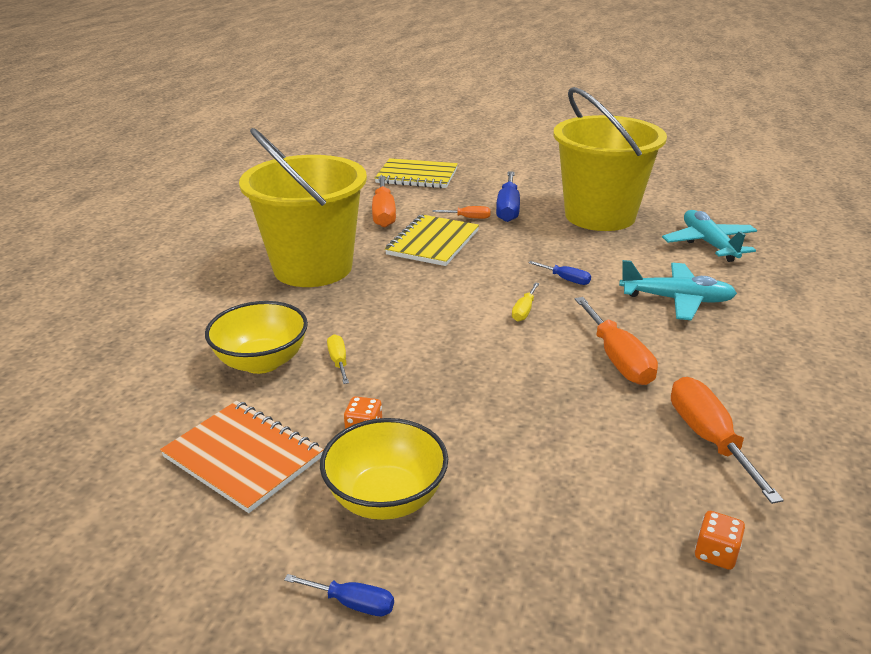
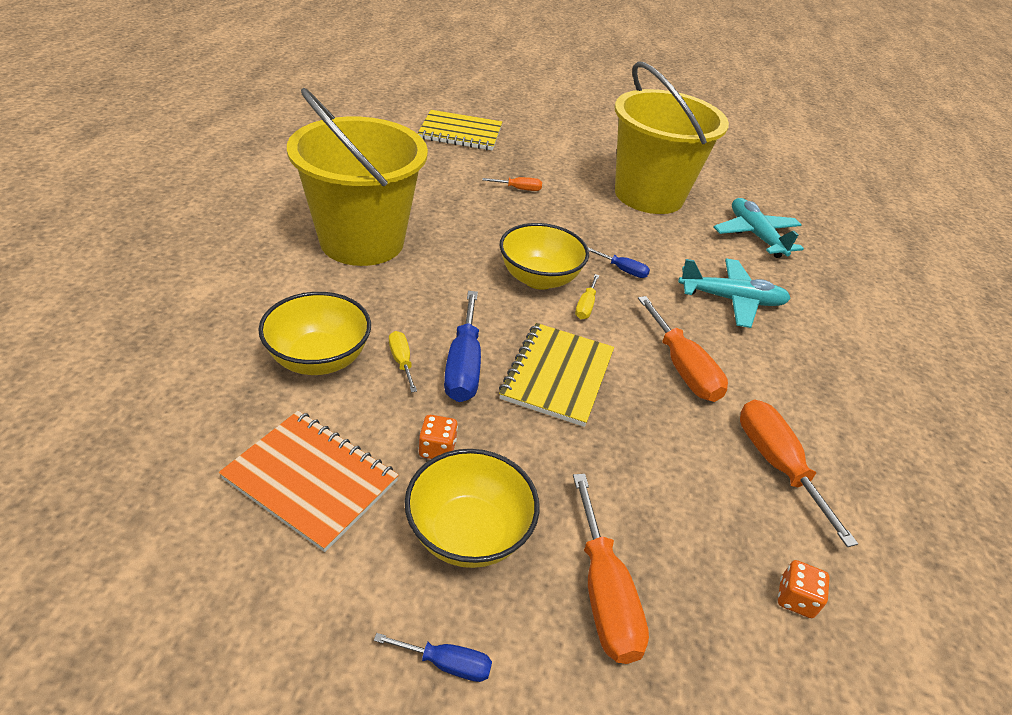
camera: 10 degrees left, 10 degrees up
orange screwdriver [372,176,396,227] -> orange screwdriver moved to [573,474,649,664]
yellow notebook [385,215,479,266] -> yellow notebook moved to [499,323,614,427]
blue screwdriver [496,171,520,222] -> blue screwdriver moved to [444,291,481,402]
none -> yellow bowl [500,223,589,290]

